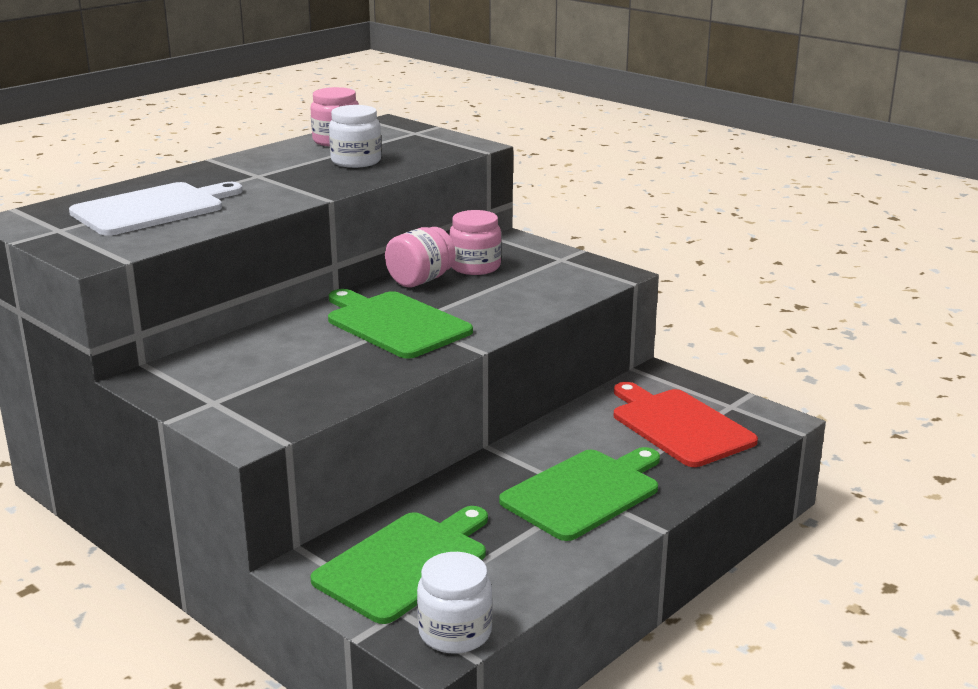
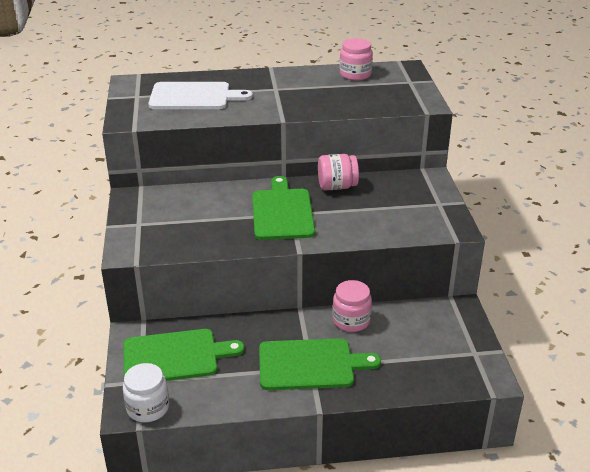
camera: 40 degrees right, 10 degrees up
white jar [329,105,382,168] -> none
pink jar [449,210,501,275] -> pink jar moved to [332,280,372,332]
red cutting board [614,382,758,467] -> none

